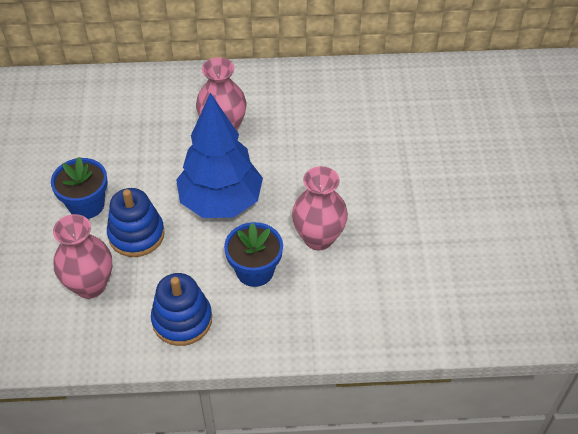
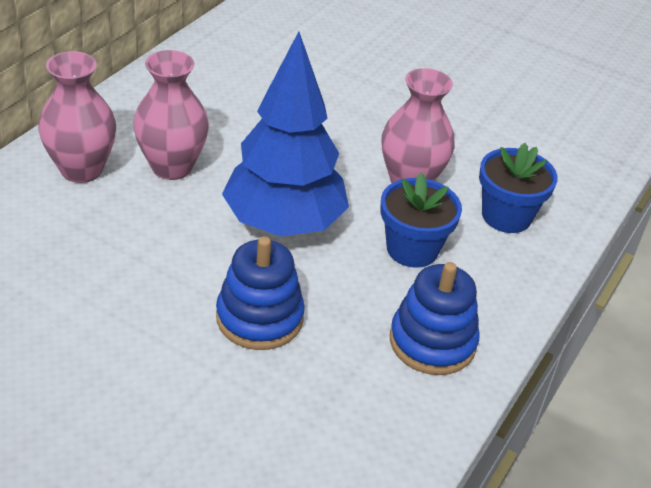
camera: 60 degrees left, 10 degrees down
blue flower pot [51,157,108,219] -> blue flower pot moved to [479,143,558,233]
pink vase [53,214,112,299] -> pink vase moved to [38,51,116,183]

